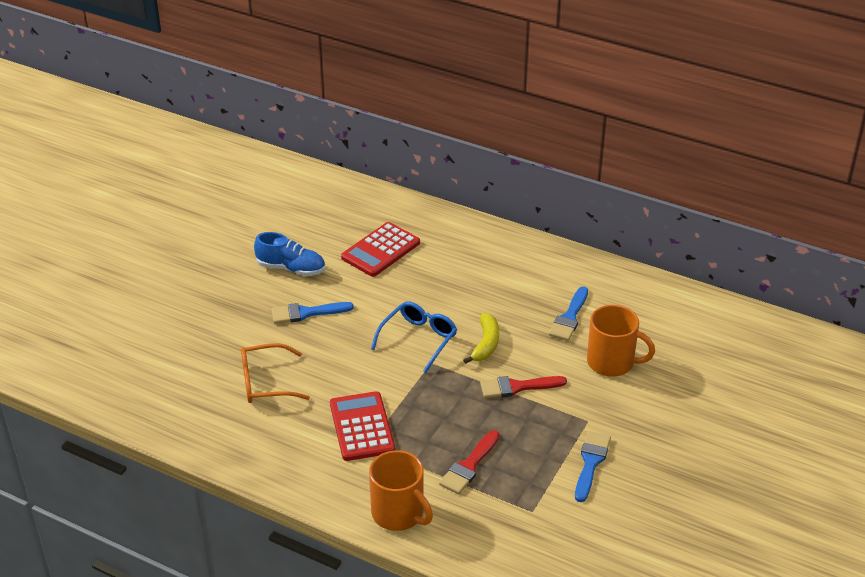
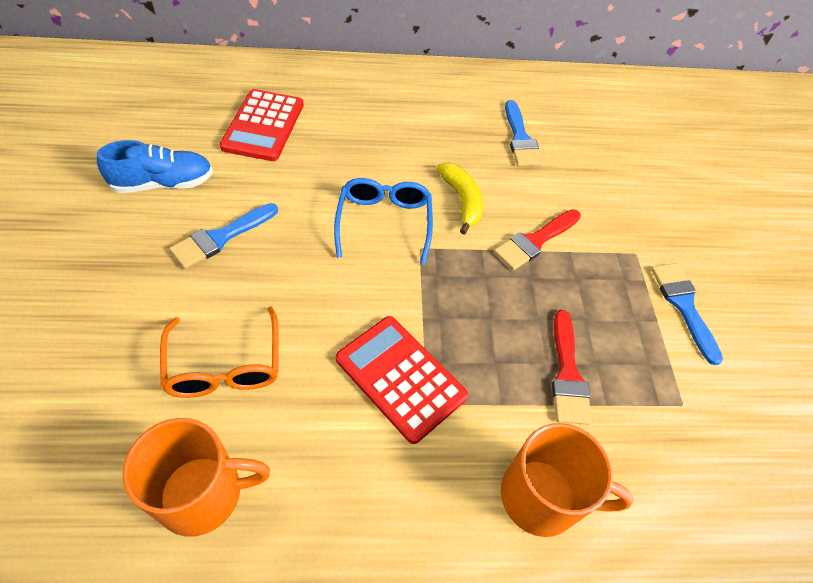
camera: 35 degrees left, 15 degrees up
orange glasses [241,343,310,403] -> orange glasses turned 60 degrees counterclockwise [160,306,279,398]
orange mug [587,305,655,377] -> orange mug moved to [122,418,270,537]

